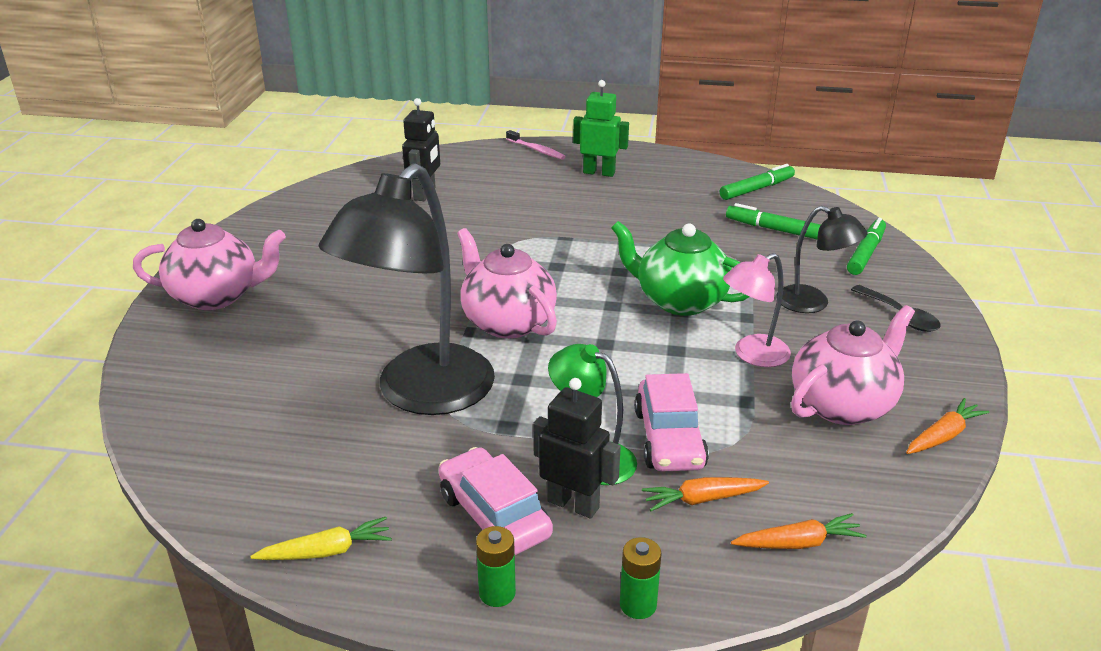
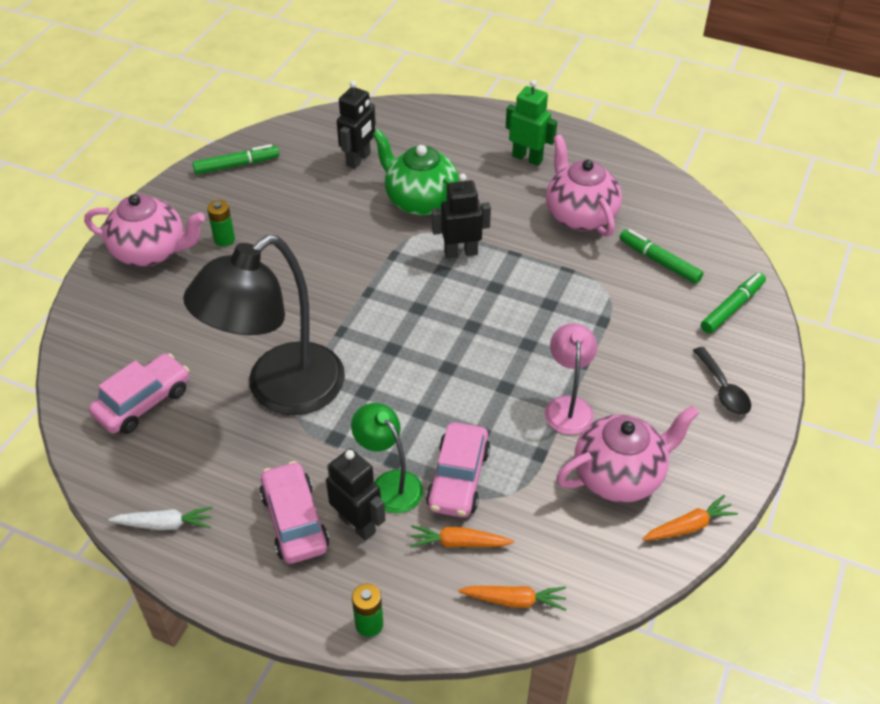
camera: 15 degrees right, 15 degrees up
yellow carrot [250,517,392,560] -> white carrot [108,507,213,530]
pink teapot [457,228,557,339] -> pink teapot moved to [546,135,622,237]
green battery [476,526,516,607] -> green battery moved to [207,200,235,247]
pink toothbrush [506,130,566,160] -> none
green teapot [611,221,749,316] -> green teapot moved to [372,129,459,216]
green marker [720,164,795,200] -> green marker moved to [192,144,279,174]
pink lamp [723,253,791,367] -> pink lamp turned 105 degrees clockwise [545,323,597,435]
black lamp [776,206,867,313] -> none
none -> pink car [89,353,189,434]
none -> black robot [432,174,491,259]

